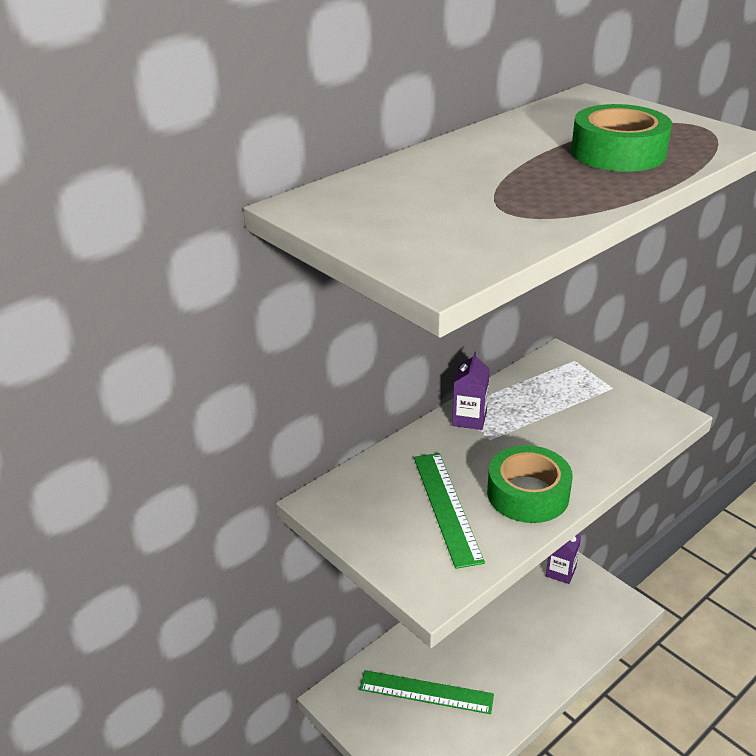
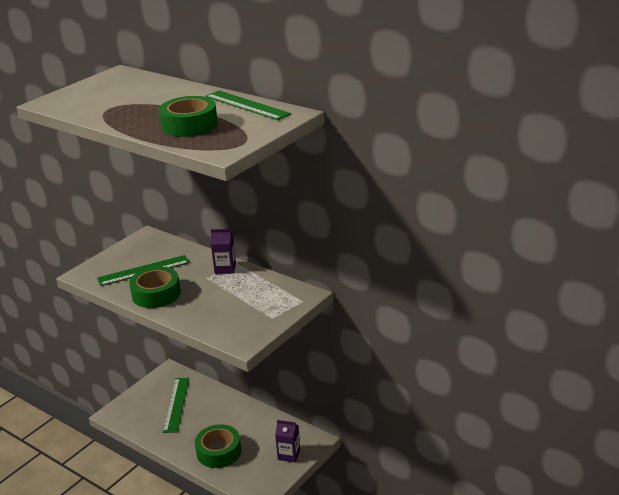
camera: 80 degrees right, 5 degrees down
none -> green tape [195,424,241,468]
none -> green ruler [206,91,291,120]

